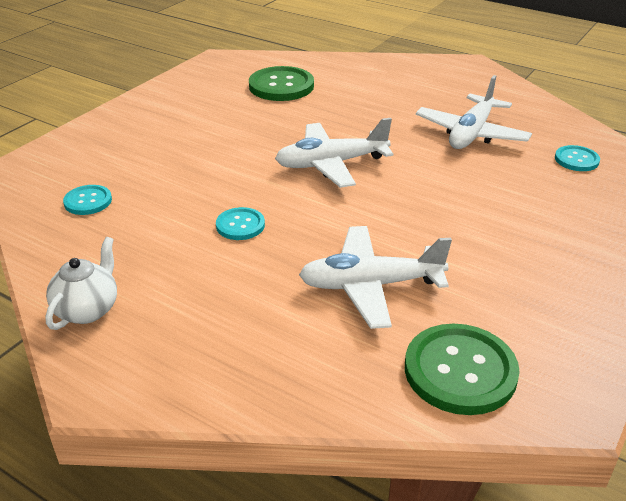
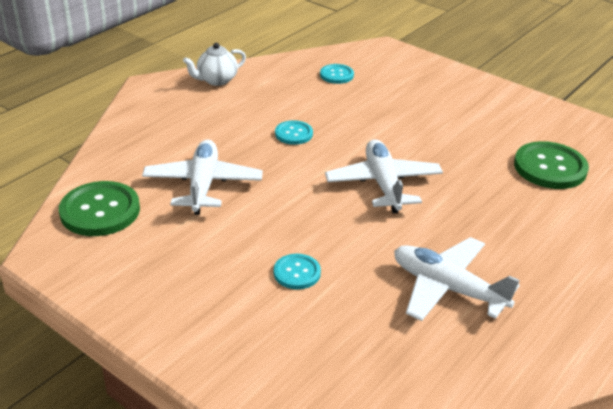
camera: 95 degrees right, 0 degrees up
white teapot [45,237,117,330] -> white teapot turned 120 degrees clockwise [183,43,246,86]
turquoise button [555,145,600,171] -> turquoise button moved to [274,254,321,289]

